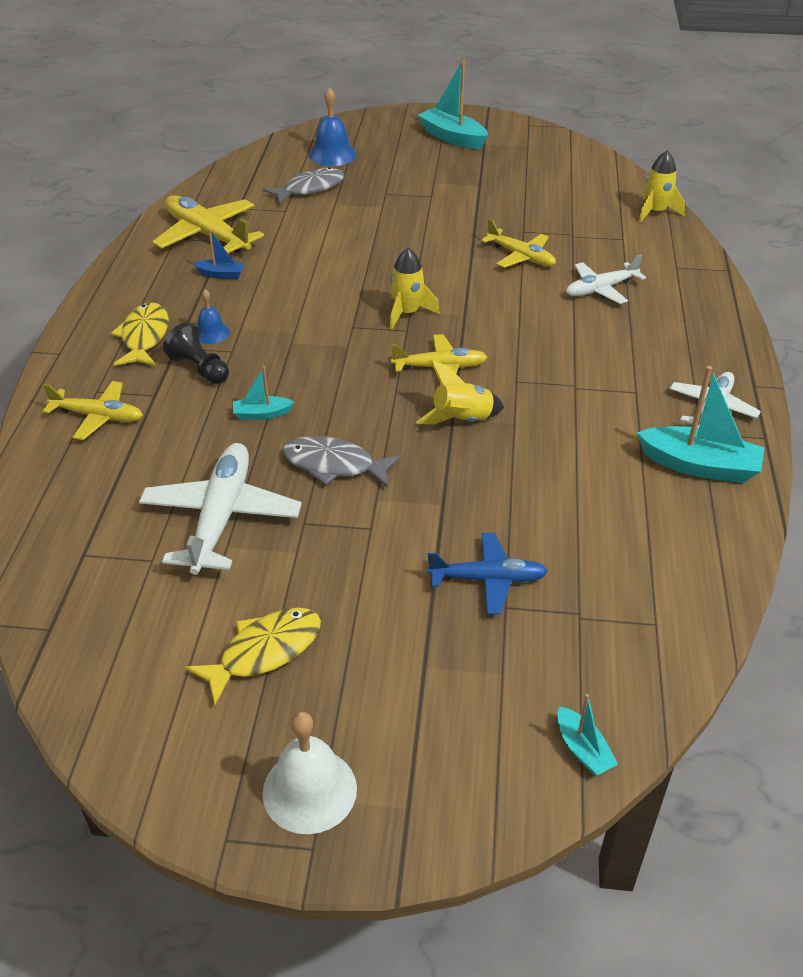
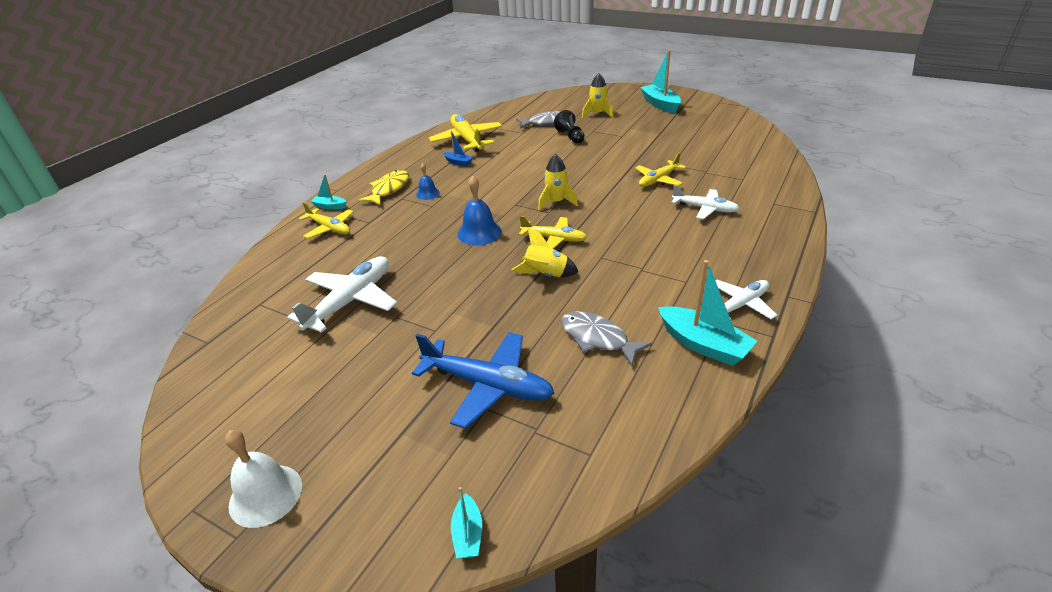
camera: 25 degrees right, 5 degrees down
black pawn [163,322,229,384] -> black pawn moved to [554,110,585,144]
yellow fish [185,607,321,705] -> none
turquoise boat [233,366,294,420] -> turquoise boat moved to [311,174,347,209]
grey fish [283,436,401,488] -> grey fish moved to [561,311,652,366]
blue bell [309,87,357,166] -> blue bell moved to [457,176,502,245]
blue plane [427,533,548,614] -> blue plane [412,332,555,429], size x1.59
yellow plane [481,219,556,268] -> yellow plane turned 75 degrees clockwise [635,152,686,187]
white plane [566,255,646,304] -> white plane turned 150 degrees counterclockwise [672,185,739,219]
yellow rocket [638,151,685,223] -> yellow rocket moved to [582,73,614,118]

